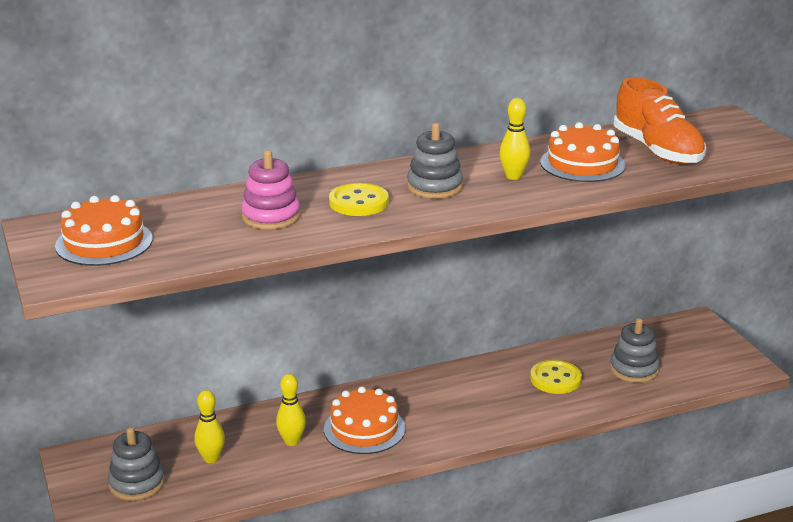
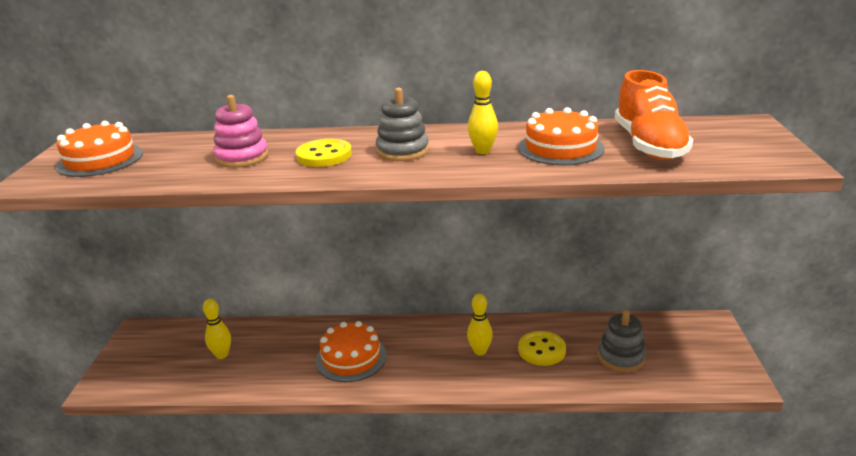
camera: 25 degrees right, 0 degrees up
grey stacking toy [108,427,165,501] -> none
yellow bowling pin [276,374,306,446] -> yellow bowling pin moved to [467,294,493,355]

